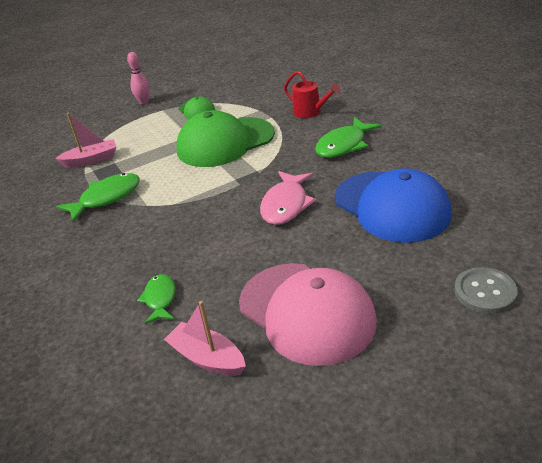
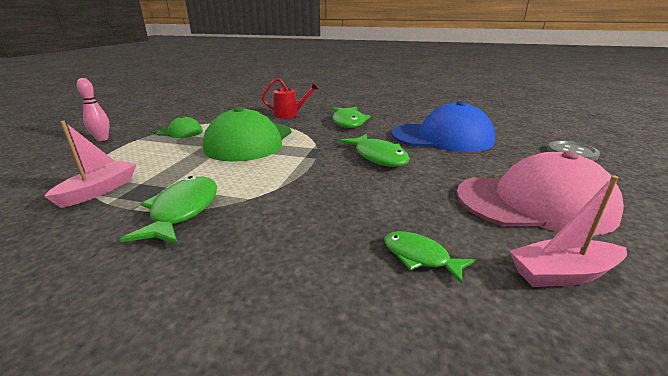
camera: 50 degrees left, 10 degrees down
pink fish [260,171,316,225] -> green fish [339,134,410,167]

